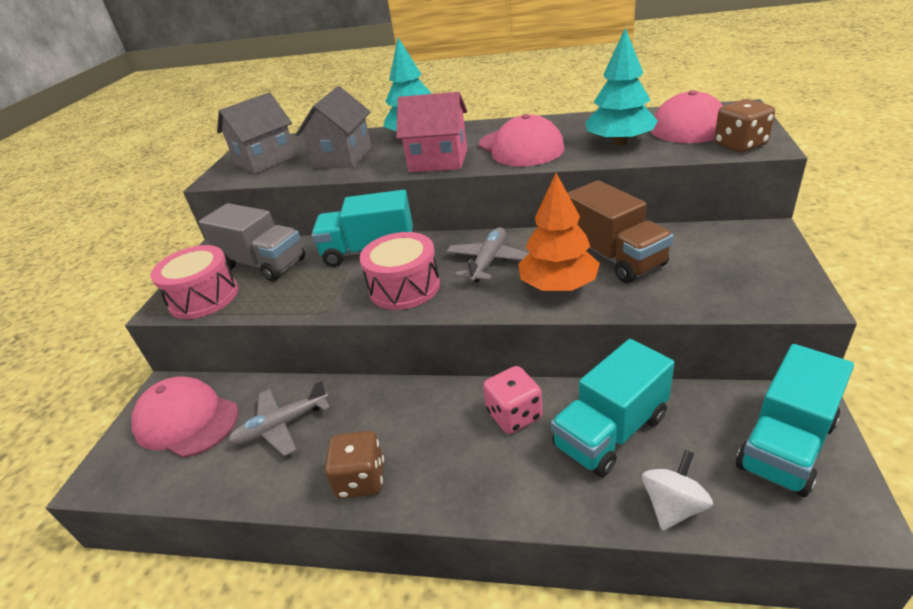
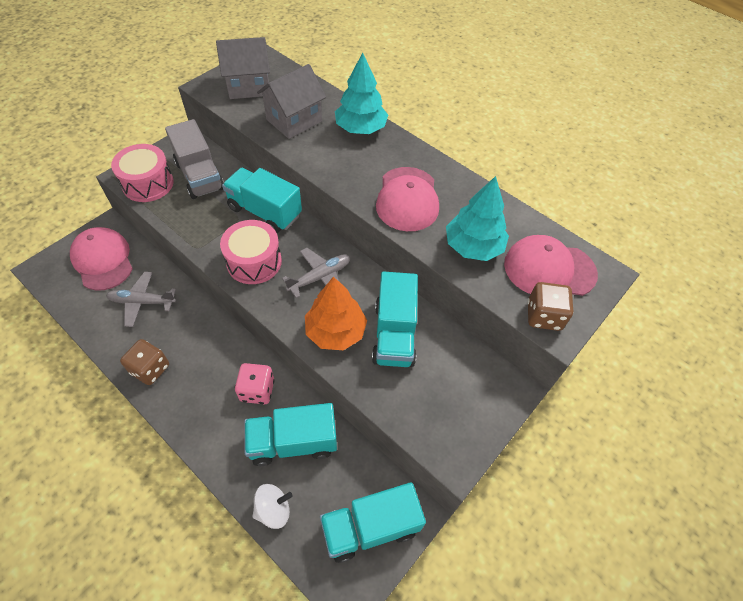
camera: 25 degrees right, 20 degrees up
pink house [396,92,467,172] -> none
brown truck [568,180,674,283] -> turquoise truck [372,271,418,367]

